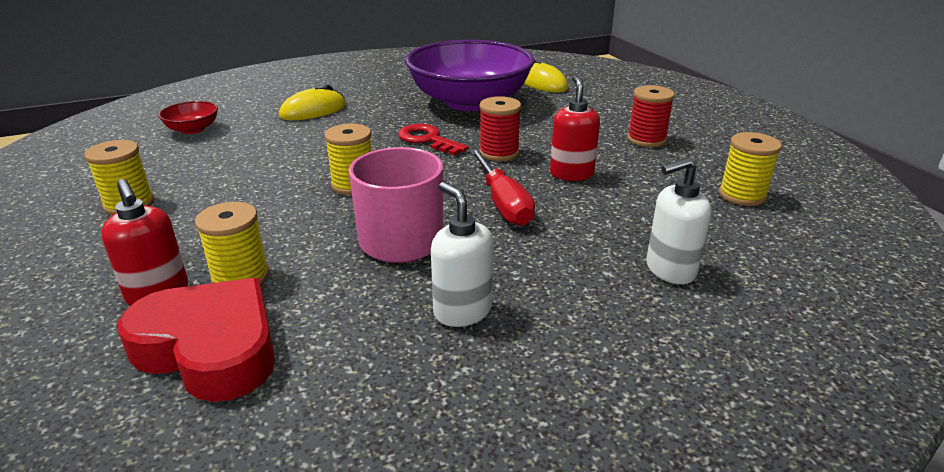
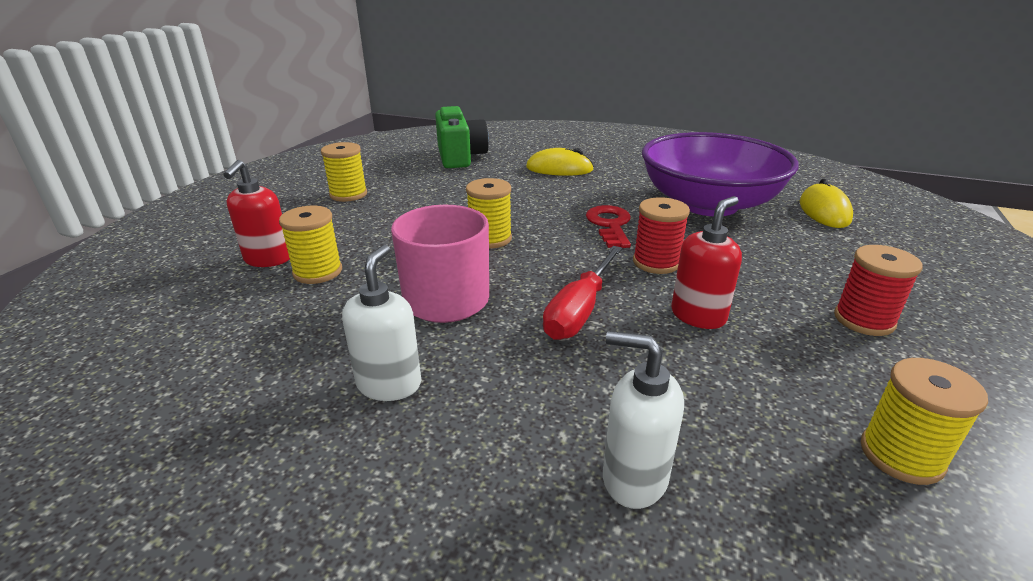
camera: 45 degrees right, 0 degrees up
red heart [118,278,275,402] -> none
red bowl [158,101,218,134] -> green camera [435,106,489,168]

